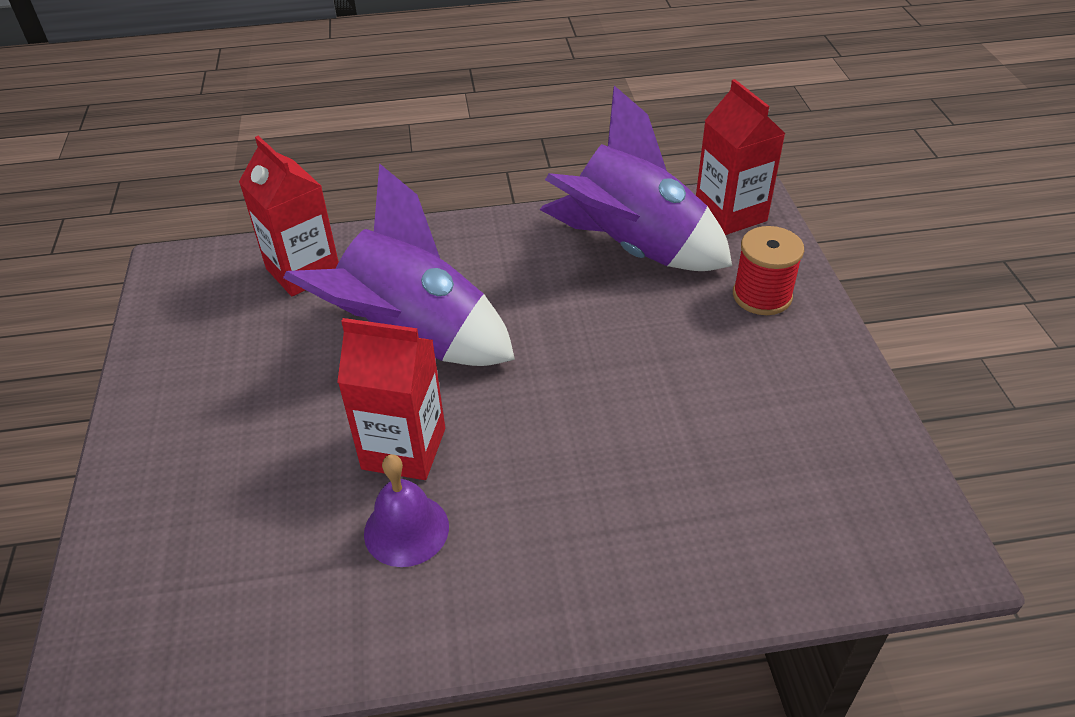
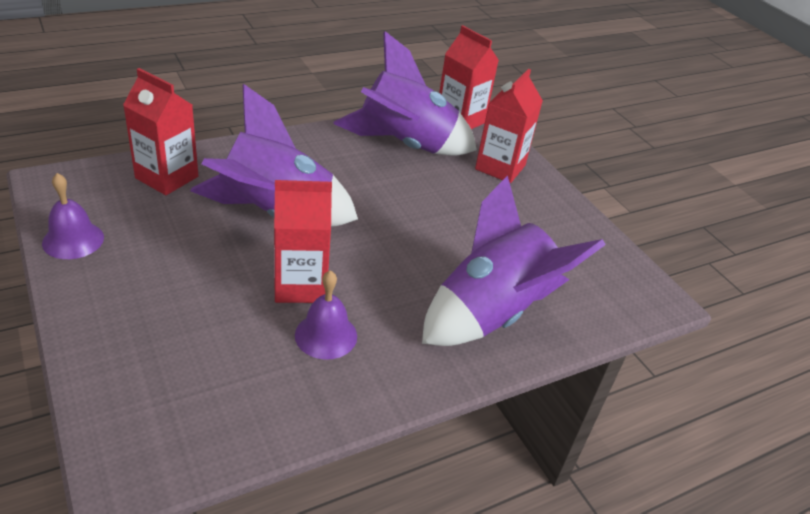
camera: 25 degrees left, 5 degrees down
red spool [733,226,804,315] -> red carton [475,69,543,183]
none -> purple bell [42,173,104,259]
none -> purple rocket [422,175,606,346]

